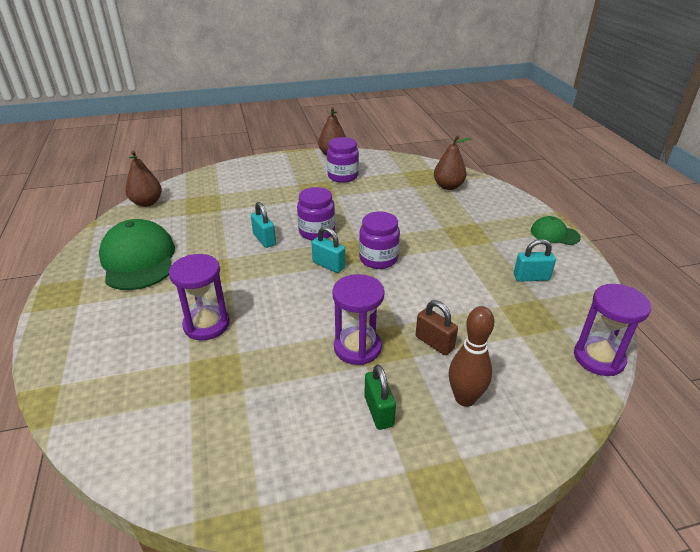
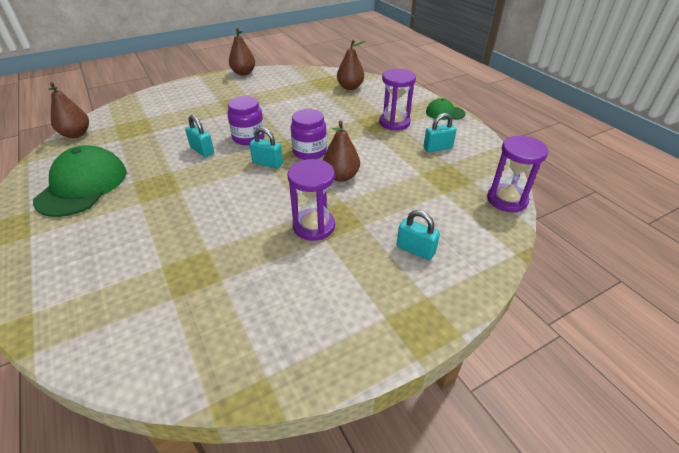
camera: 15 degrees left, 5 degrees up
green cap [99,219,175,290] -> green cap turned 45 degrees clockwise [33,145,127,217]
purple hourglass [169,254,230,340] -> purple hourglass moved to [379,69,416,130]
purple jar [327,137,359,183] -> none
green padlock [364,364,396,430] -> none
brown padlock [416,300,458,355] -> none
brown bowling pin [449,306,494,407] -> turquoise padlock [397,210,440,260]
none -> brown pear [323,121,360,182]

